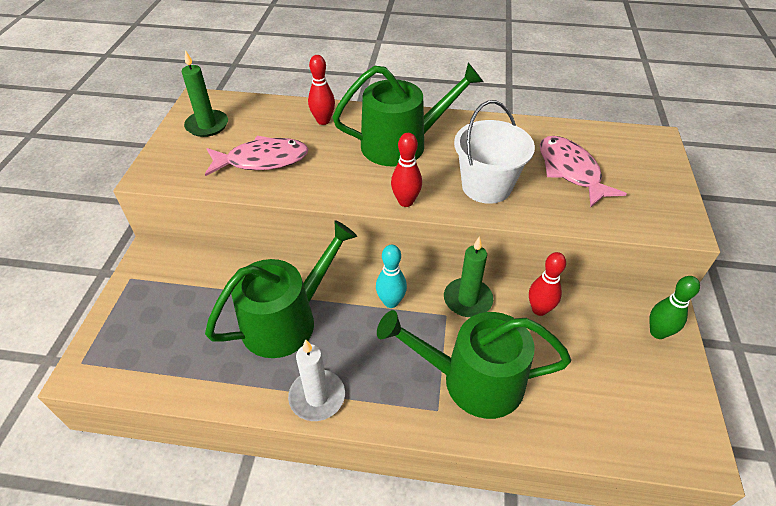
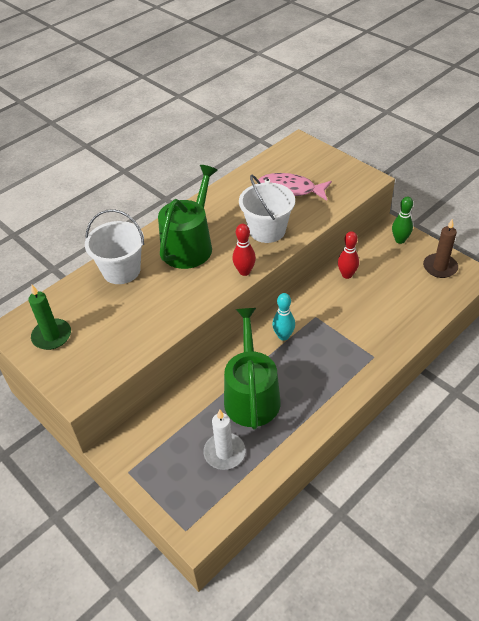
camera: 50 degrees left, 0 degrees up
pink fish [205,136,309,176] -> none
white candle [288,339,345,421] -> white candle moved to [203,409,246,470]
red bowling pin [308,55,335,125] -> white bucket [85,209,144,284]
green watering can [377,310,571,419] -> none
green candle [444,236,493,317] -> none
none -> brown candle [423,219,458,278]

